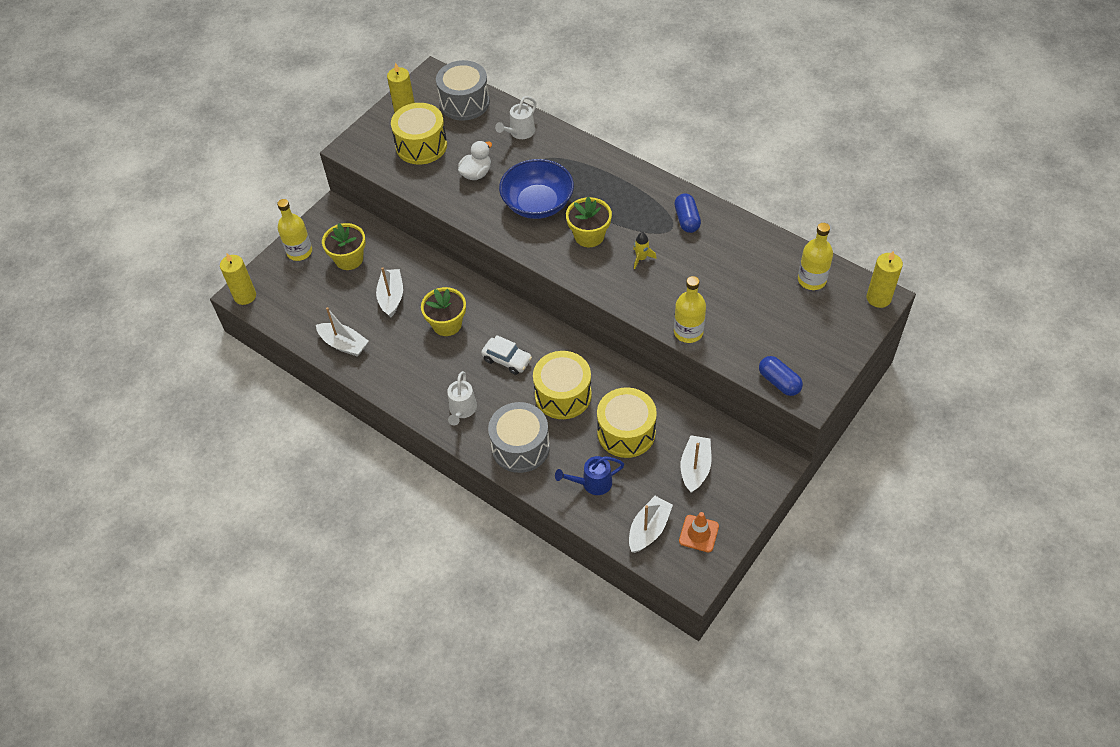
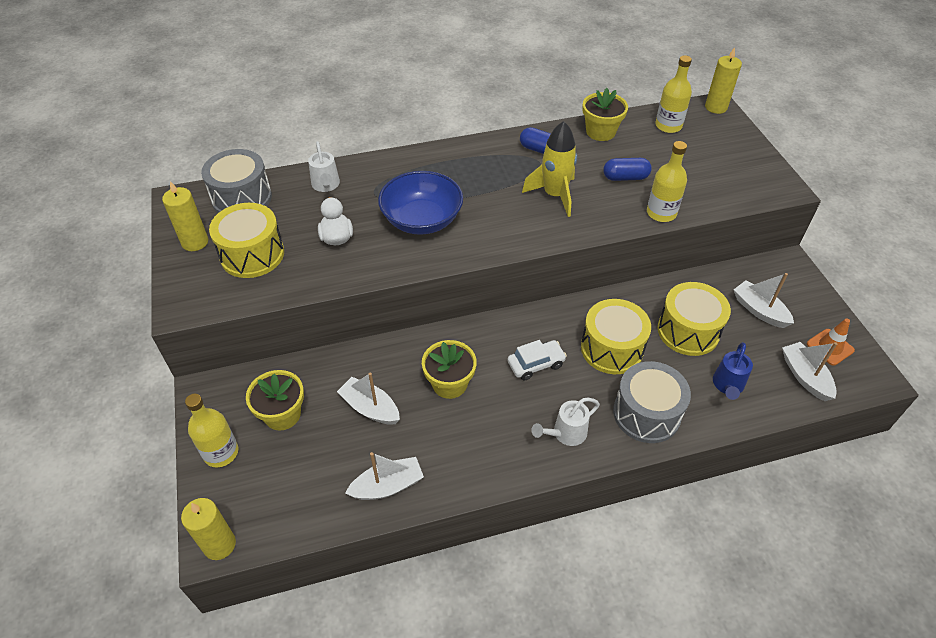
camera: 55 degrees left, 5 degrees down
white watering can [447,371,477,425] -> white watering can turned 105 degrees clockwise [531,398,600,446]
yellow flower pot [566,197,612,247] -> yellow flower pot moved to [582,88,628,141]
yellow rocket [633,232,657,269] -> yellow rocket [522,121,577,217], size x2.10
blue capsule [759,356,803,396] -> blue capsule moved to [603,158,652,181]

